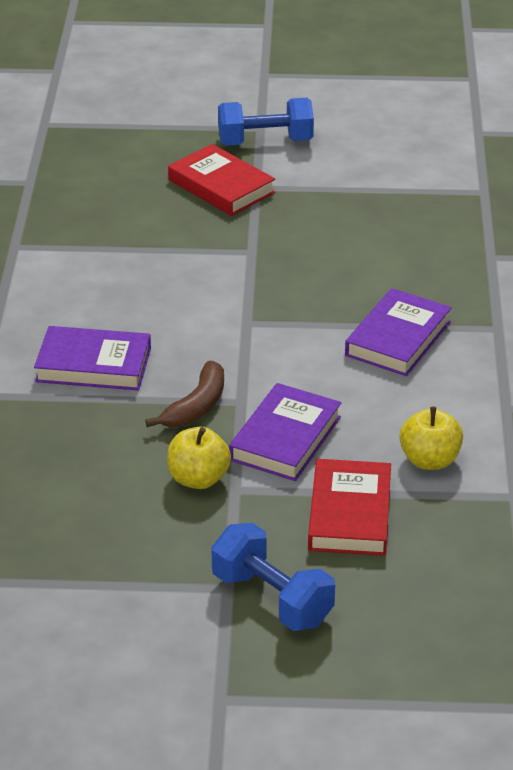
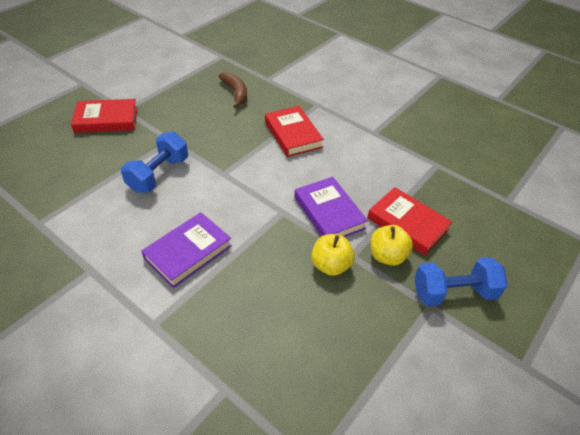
camera: 55 degrees left, 10 degrees up
brown banana [145,361,224,427] -> brown banana moved to [218,72,247,108]
blue dumbbell [218,98,314,146] -> blue dumbbell moved to [121,132,188,193]
purple book [345,288,452,376] -> red book [265,106,324,157]
yellow apple [400,407,463,470] -> yellow apple moved to [370,225,413,266]

